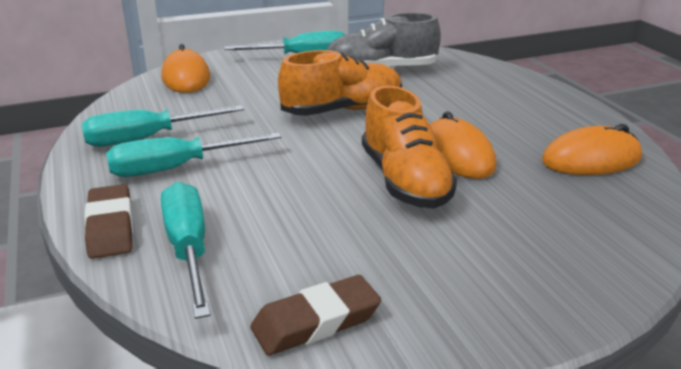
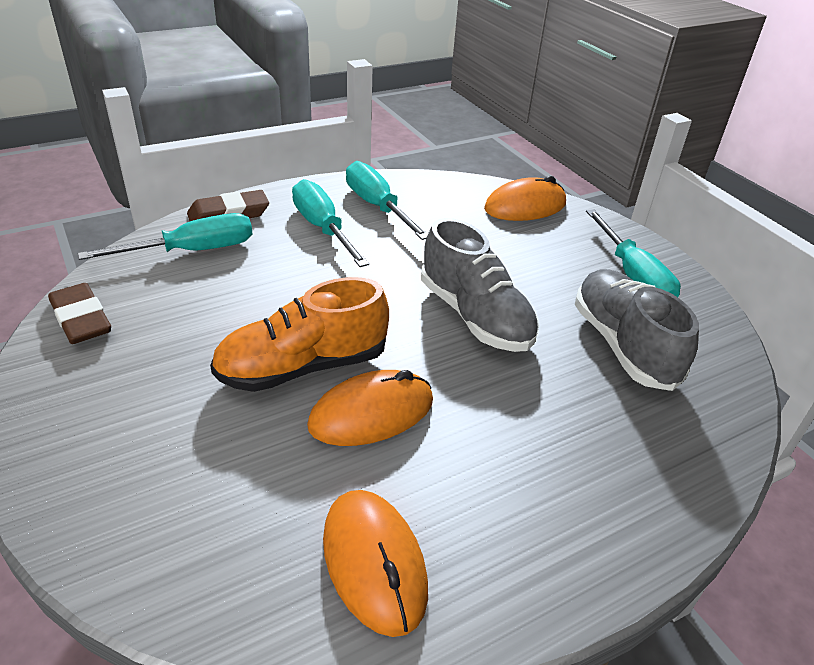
camera: 80 degrees right, 10 degrees up
orange shoe [278,50,402,116] -> grey shoe [421,218,539,352]

